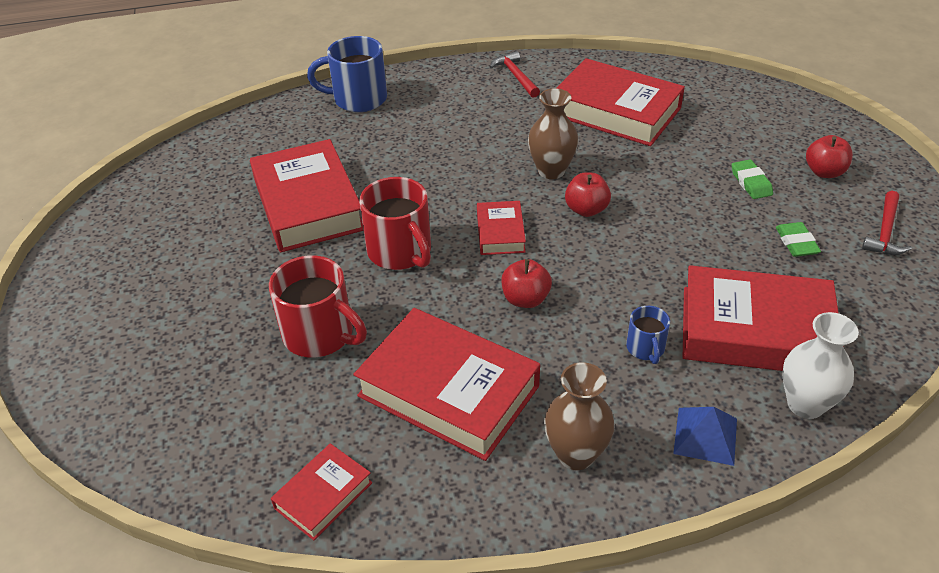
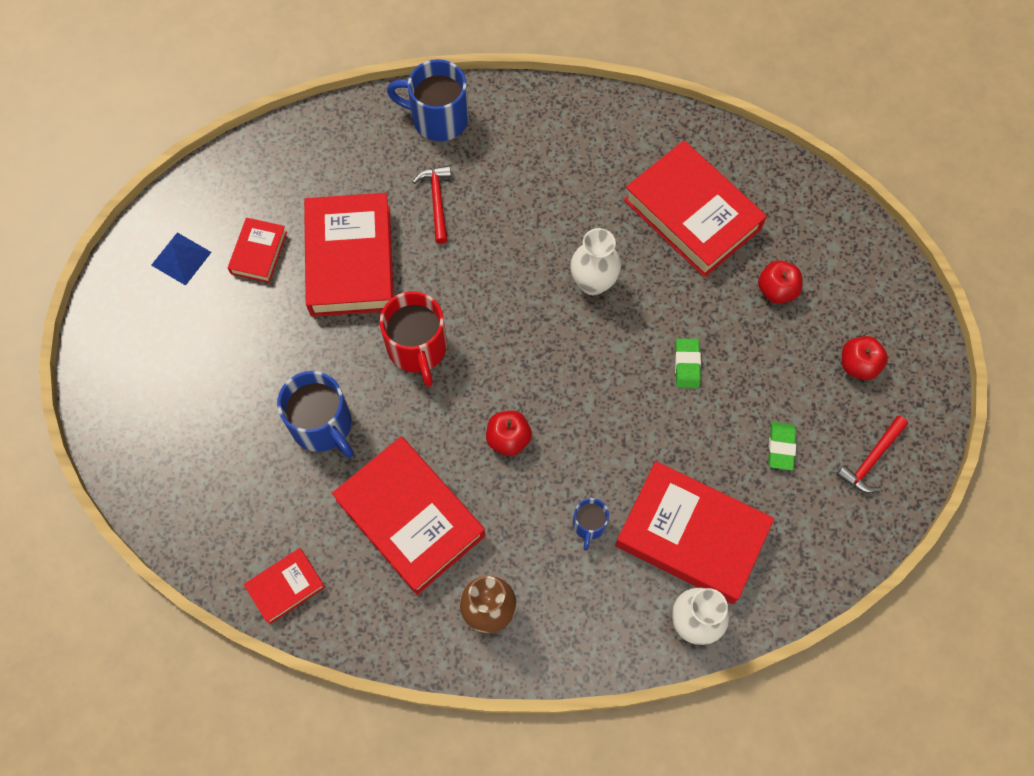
camera: 15 degrees right, 25 degrees up
red mug [269,255,367,357] -> blue mug [277,371,354,458]
red book [477,201,526,255] -> red book moved to [228,218,287,283]
red hammer [490,51,540,98] -> red hammer moved to [413,166,451,244]
brown vase [528,88,578,179] -> white vase [570,228,621,295]
red apple [565,172,611,217] -> red apple moved to [758,261,803,304]
blue pyramid [673,407,737,466] -> blue pyramid moved to [151,232,212,286]
green eraser [732,160,773,199] -> green eraser moved to [675,338,701,388]

